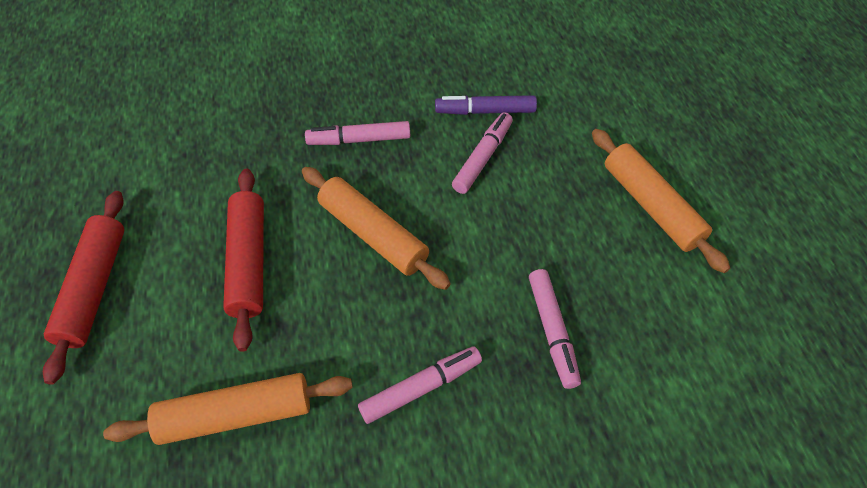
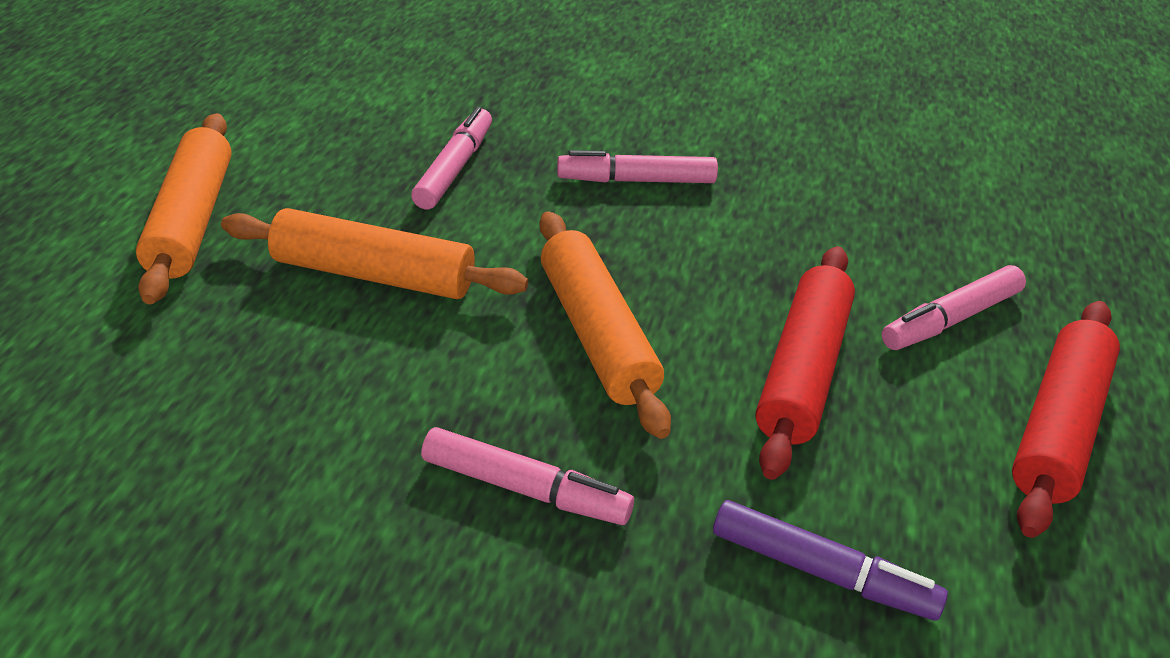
camera: 155 degrees left, 15 degrees down
orange rolling pin [103,373,353,445] -> orange rolling pin moved to [221,208,528,299]
purple marker [435,95,537,115] -> purple marker moved to [713,500,948,620]
pink marker [452,112,513,194] -> pink marker moved to [882,265,1026,350]

